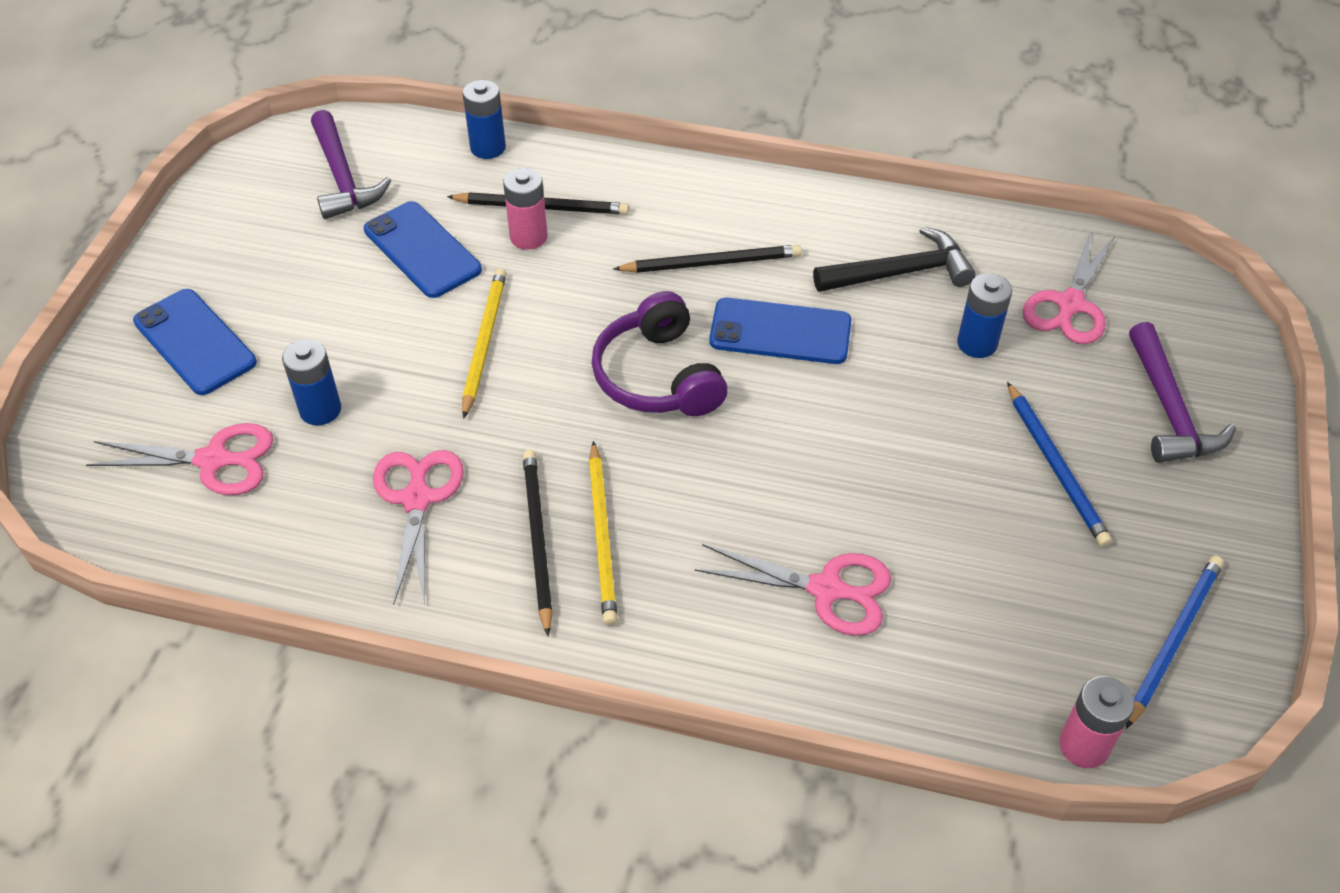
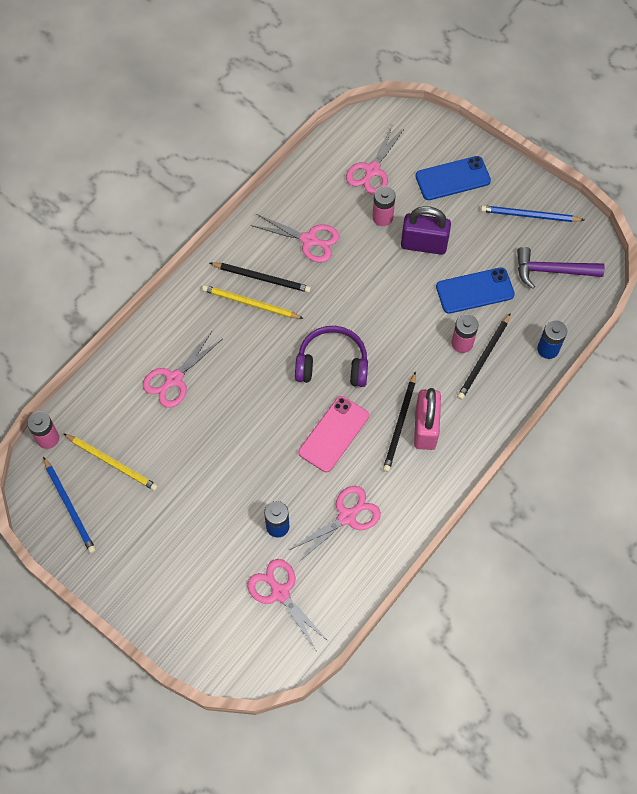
camera: 115 degrees right, 15 degrees up
blue battery [282,339,341,425] -> pink battery [372,186,395,226]
yellow pencil [462,268,507,419] -> yellow pencil moved to [63,433,158,491]
blue phone [709,298,851,364] -> pink phone [299,396,369,472]
black hammer [813,227,976,292] -> pink scissors [290,486,381,562]
blue pencil [1007,382,1112,547] -> blue pencil moved to [481,205,584,222]
purple hammer [1129,322,1236,463] -> none
none -> purple padlock [401,206,451,255]
none -> pink padlock [414,388,441,450]

